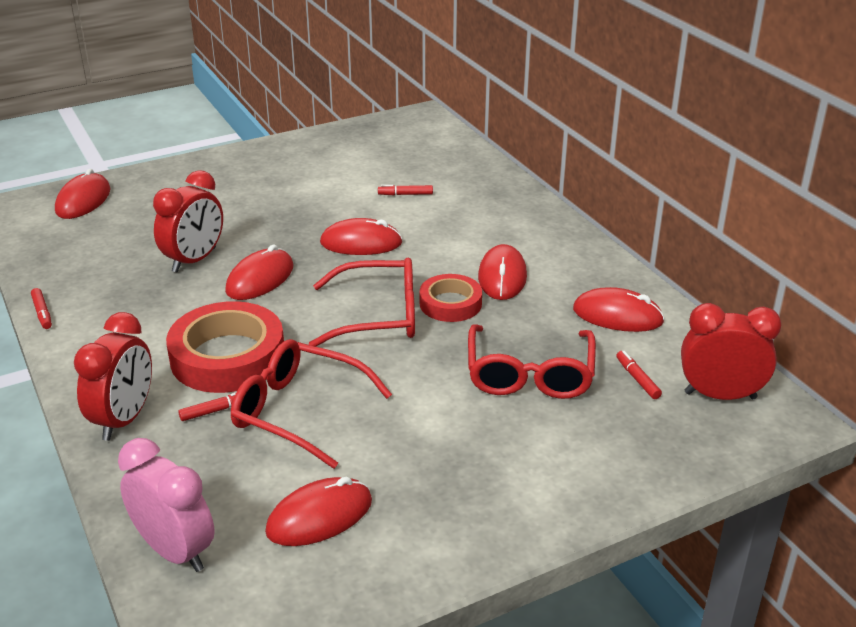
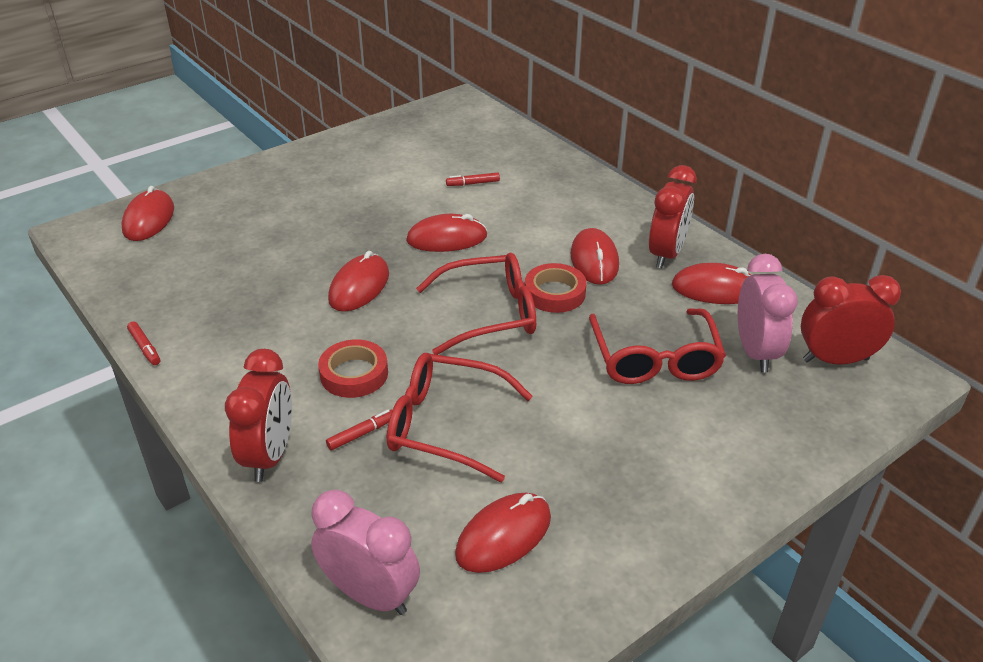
camera: 10 degrees left, 5 degrees up
red clock [153,170,223,272] -> red clock moved to [649,165,697,268]
red tape [166,301,284,393] -> red tape [318,339,388,398], size x0.59
red marker [616,351,662,399] -> pink clock [738,254,798,372]

